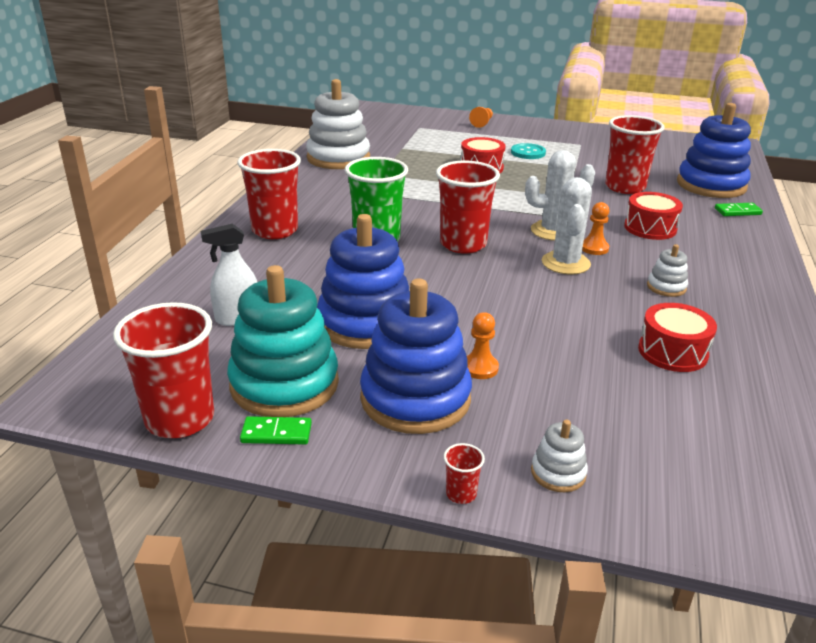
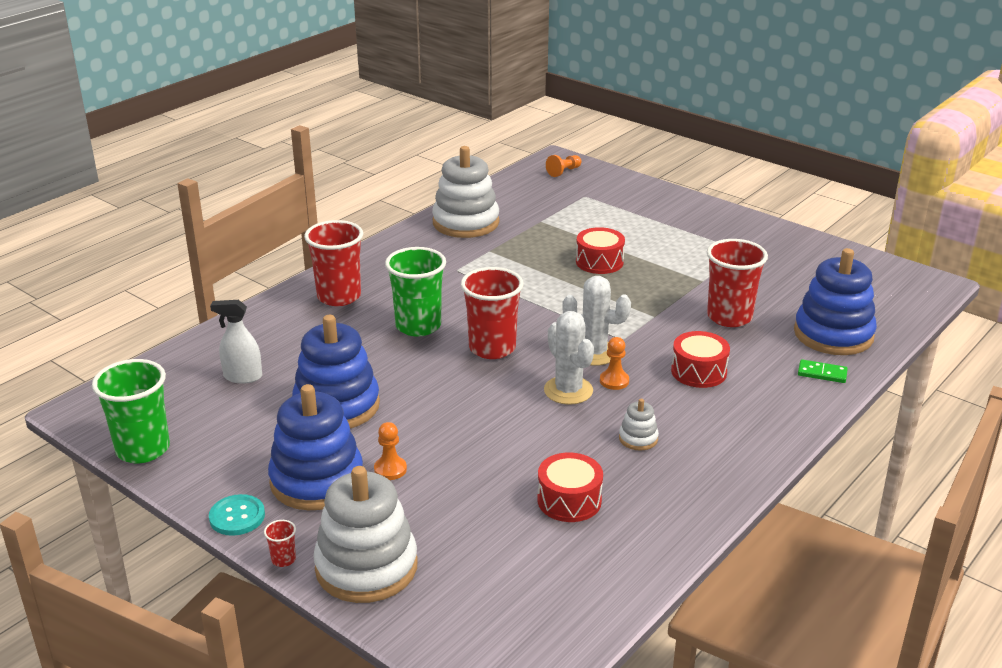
camera: 25 degrees right, 0 degrees up
red cup [113,302,214,438] -> green cup [92,359,170,463]
turquoise stacking toy [227,265,339,417] -> none
green domino [240,416,312,445] -> none
orange pawn [469,107,493,128] -> orange pawn moved to [546,155,582,177]
turquoise button [511,143,546,159] -> turquoise button moved to [209,494,265,536]
white stacking toy [531,420,588,492] -> white stacking toy [313,466,418,603], size x2.27
white cactus [542,177,592,274] -> white cactus turned 60 degrees counterclockwise [544,311,594,405]

